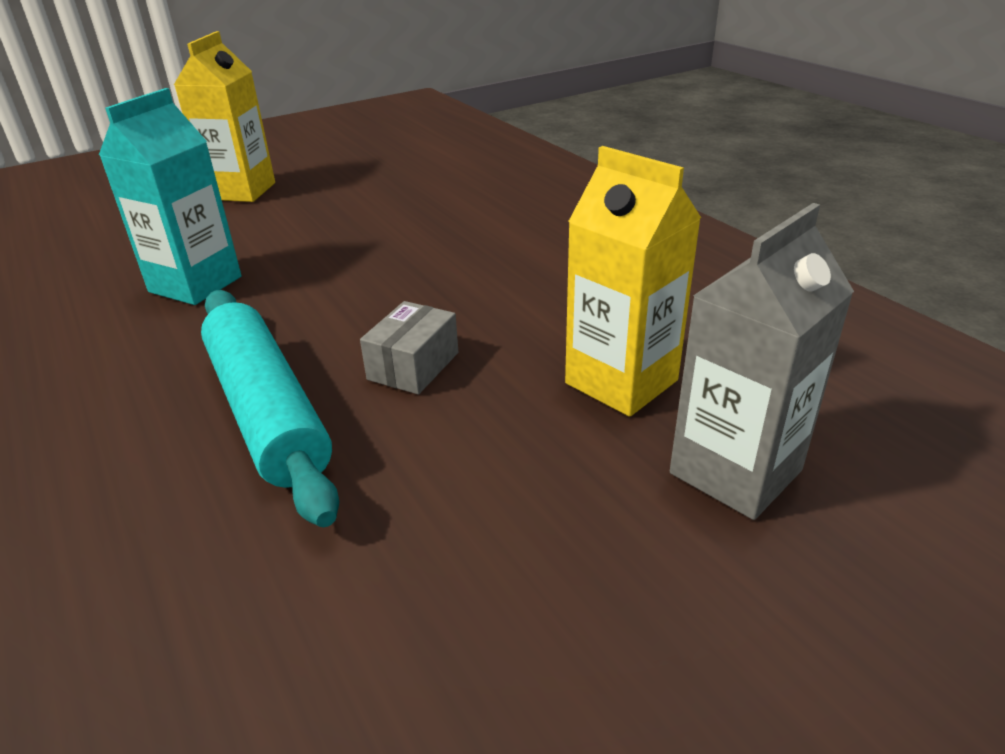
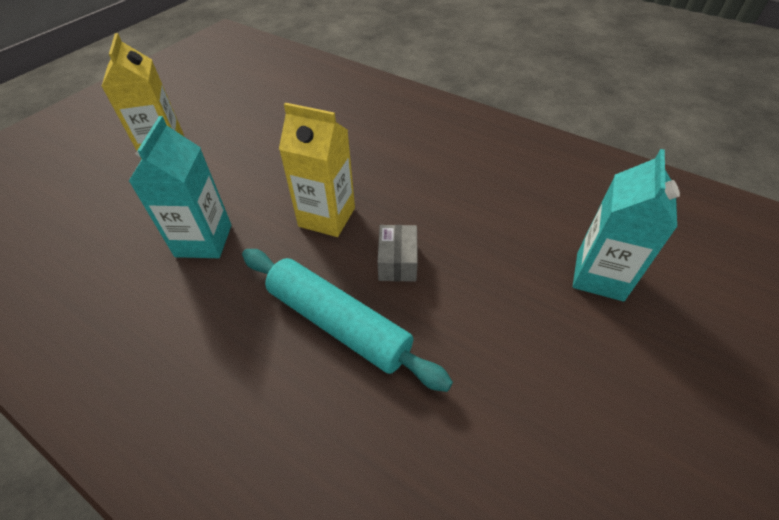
camera: 25 degrees left, 15 degrees up
yellow carton [565,146,701,417] -> yellow carton moved to [279,103,355,237]
grey carton [670,203,854,520] -> turquoise carton [573,149,680,302]

